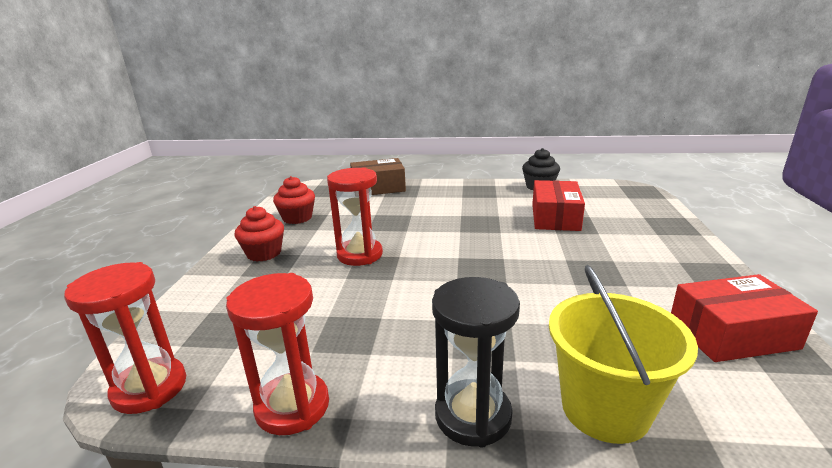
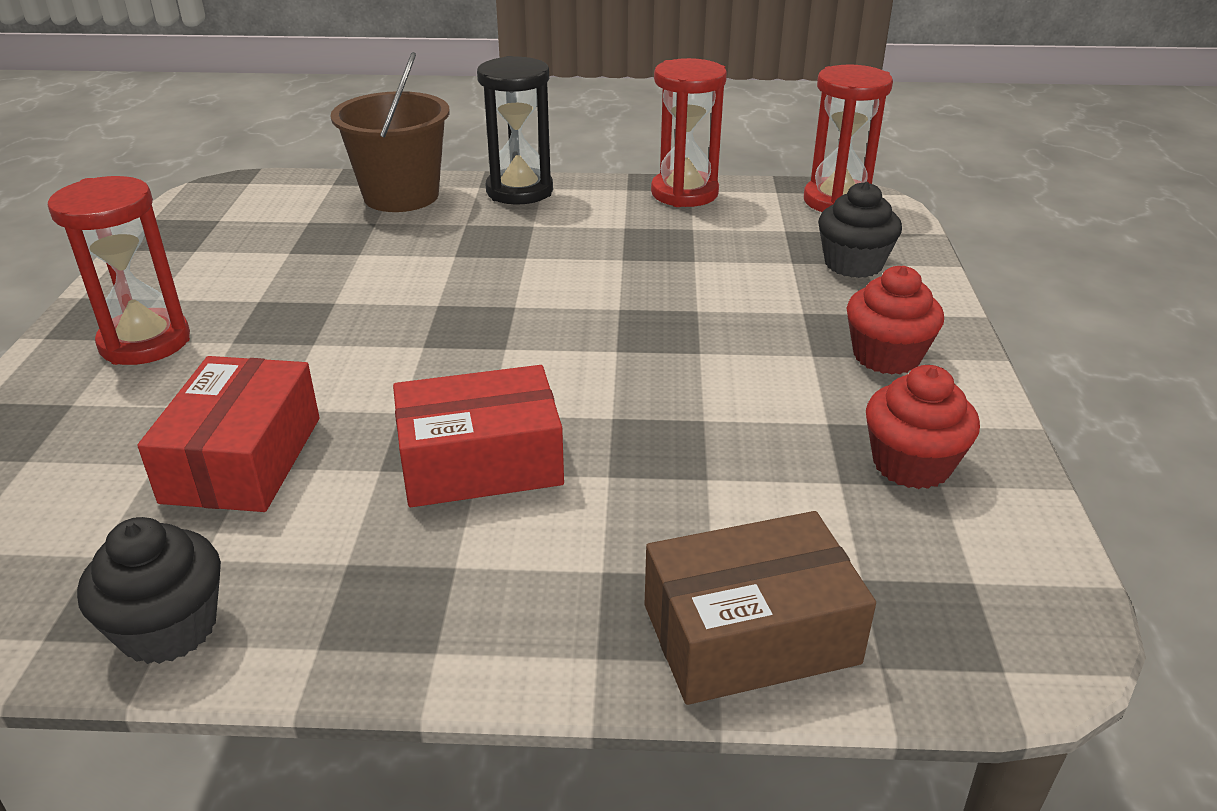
camera: 175 degrees right, 10 degrees up
red hourglass [327,167,383,266] -> red hourglass moved to [48,176,190,365]
yellow bucket [549,265,698,444] -> brown bucket [331,52,450,212]
red box [671,274,818,362] -> red box moved to [393,365,564,507]
none -> black cupcake [818,182,902,278]

